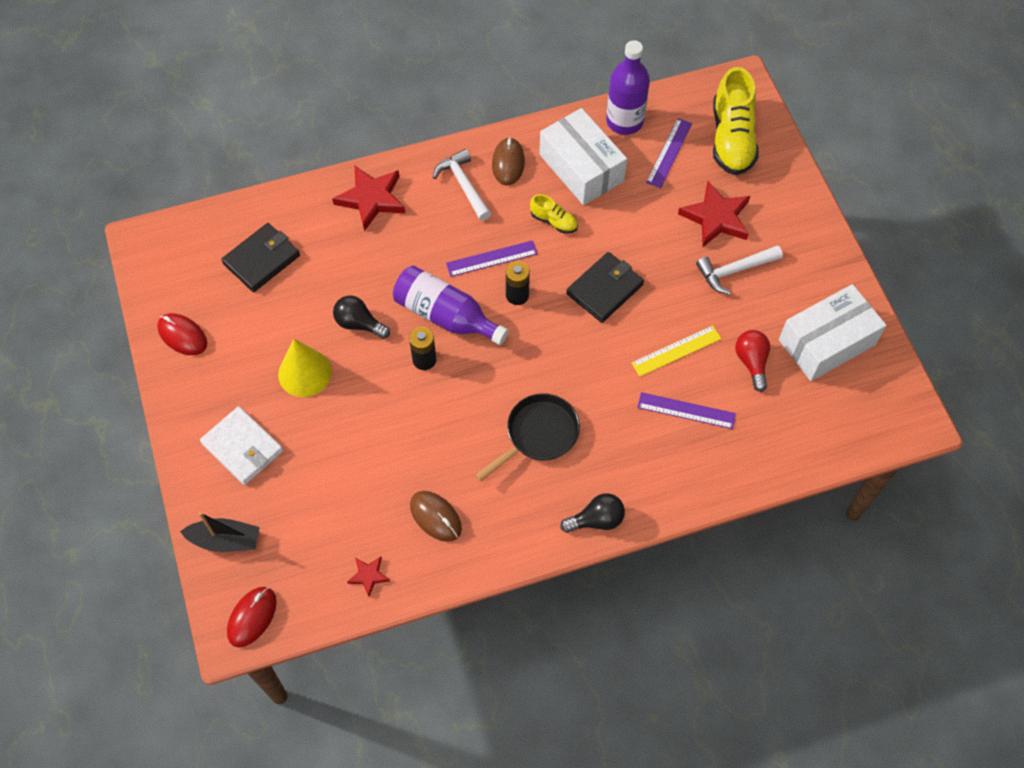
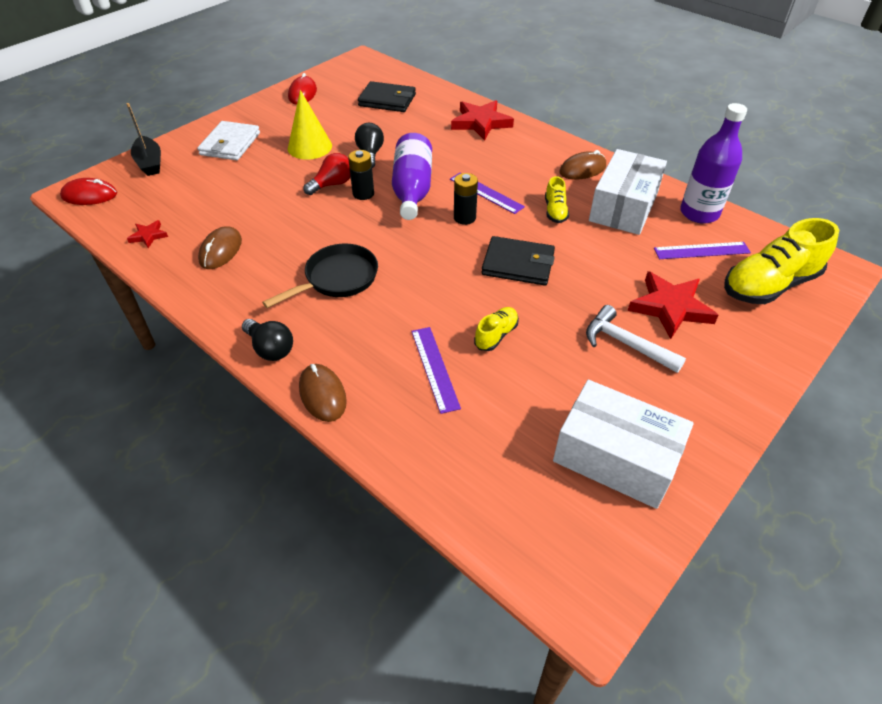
camera: 60 degrees right, 15 degrees down
white hammer [433,149,491,221] -> none
black pan [475,393,580,482] -> black pan turned 60 degrees counterclockwise [262,244,378,308]
yellow ruler [631,325,722,376] -> yellow shoe [474,307,519,351]
red light bulb [735,330,770,392] -> red light bulb moved to [304,153,351,195]
none -> brown mouse [299,364,347,422]

